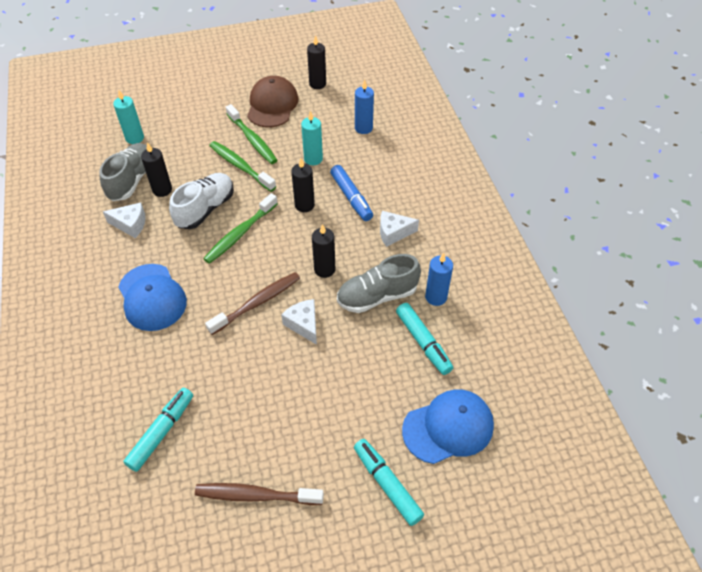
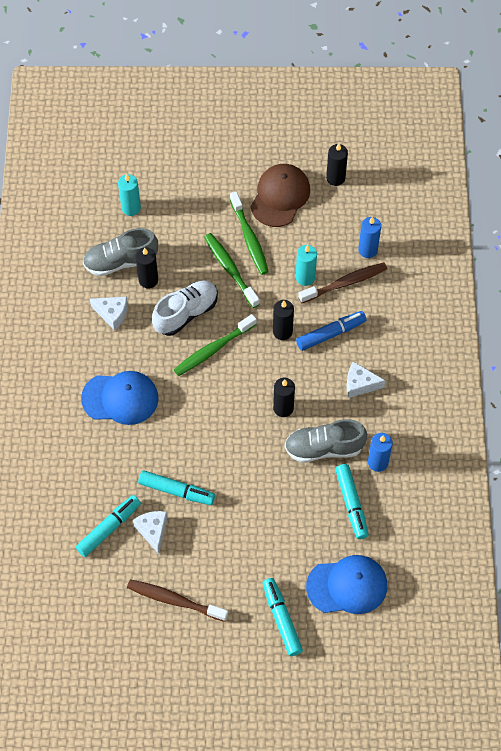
camera: 15 degrees right, 10 degrees up
grey shoe [99,143,147,201] -> grey shoe turned 135 degrees counterclockwise [83,228,158,276]
blue cap [118,264,187,331] -> blue cap turned 75 degrees counterclockwise [81,371,159,425]
brown toothbrush [205,272,300,335] -> brown toothbrush moved to [298,263,387,303]
white cheese [281,299,317,345] -> white cheese moved to [133,511,167,554]
blue marker [330,165,373,221] -> blue marker turned 105 degrees counterclockwise [296,311,366,351]
none -> turquoise marker [138,470,215,505]

